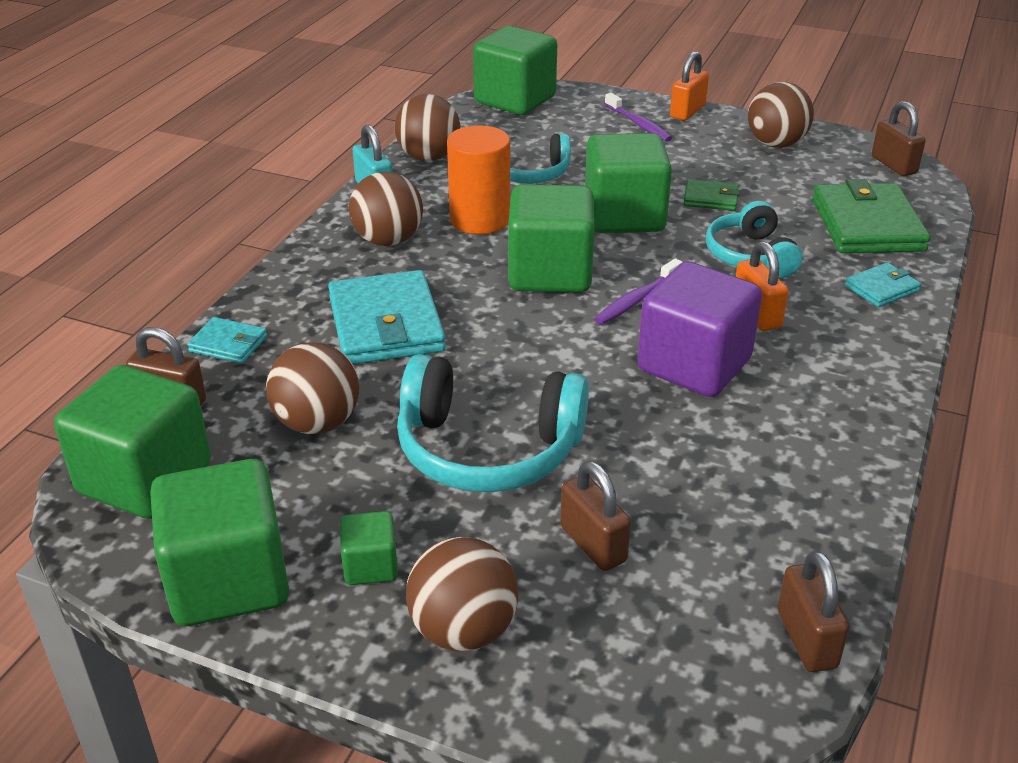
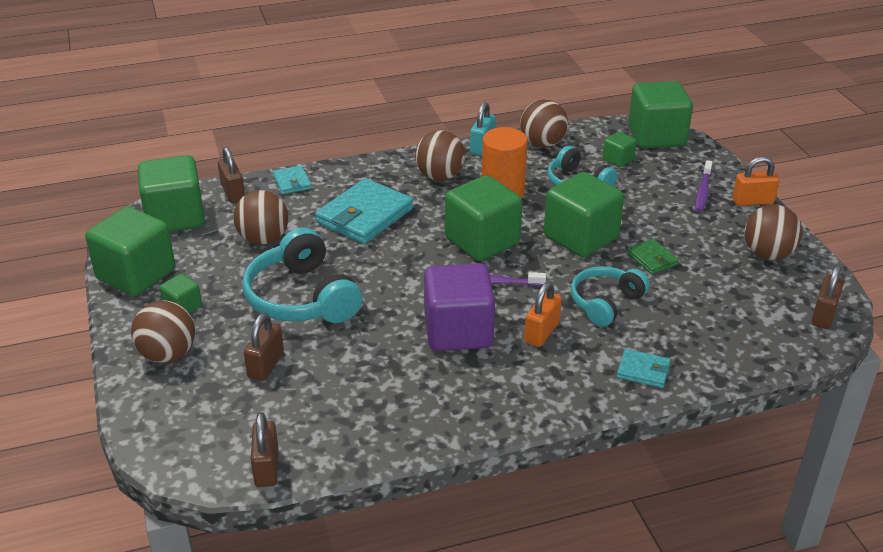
camera: 50 degrees right, 0 degrees up
brown padlock [778,551,849,672] -> brown padlock turned 45 degrees counterclockwise [251,412,278,487]
green wallet [812,179,931,253] -> none
none -> green cube [603,132,637,167]

